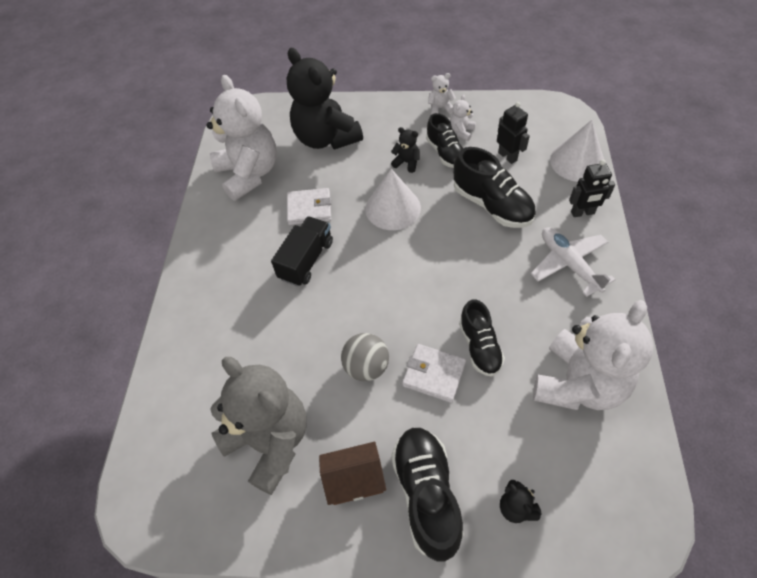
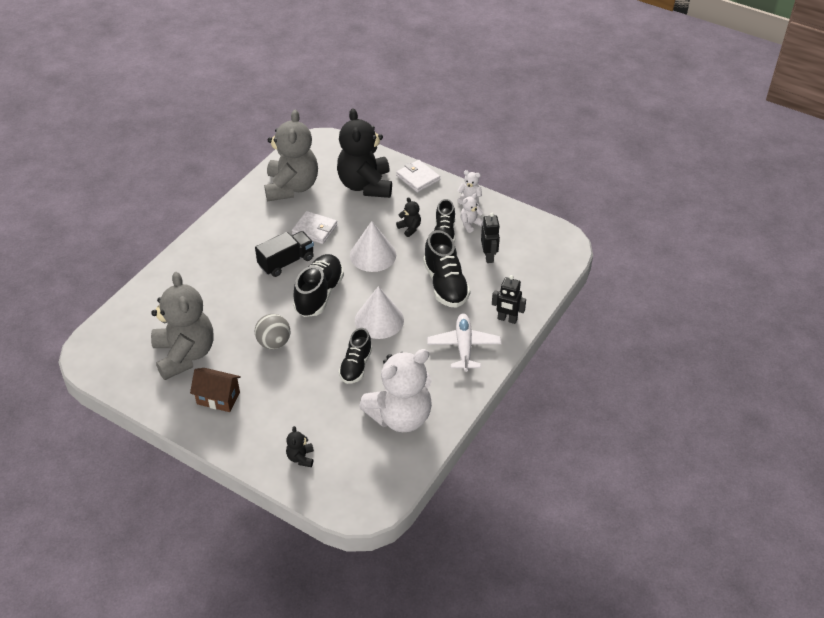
camera: 25 degrees right, 10 degrees down
white teddy bear [206,75,277,201] -> grey teddy bear [264,110,318,201]
black shoe [391,427,464,561] -> black shoe moved to [293,254,344,317]
white wallet [402,344,466,403] -> white wallet moved to [396,160,440,193]
white cone [550,120,604,182] -> white cone moved to [355,286,404,339]

